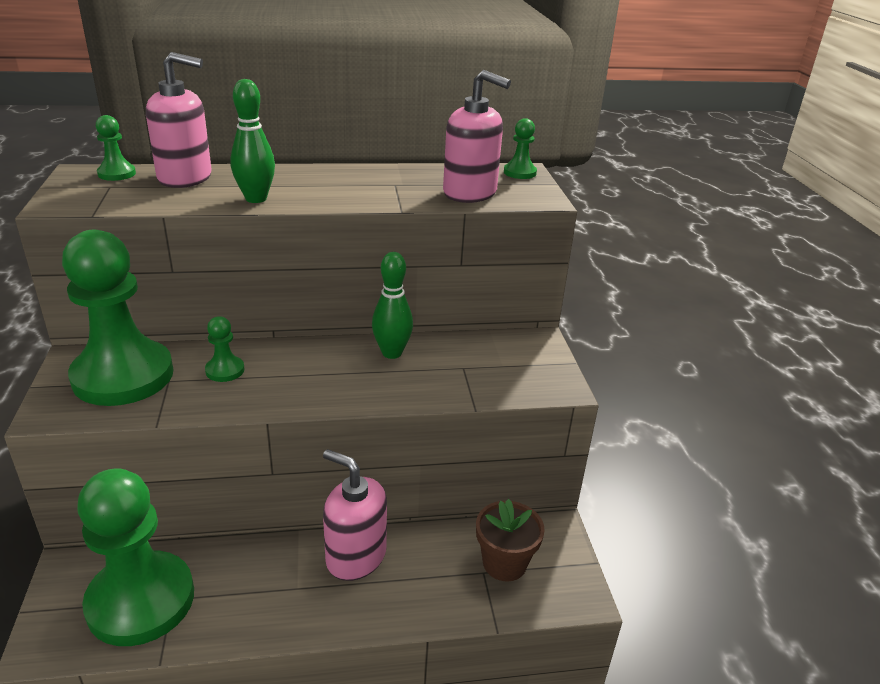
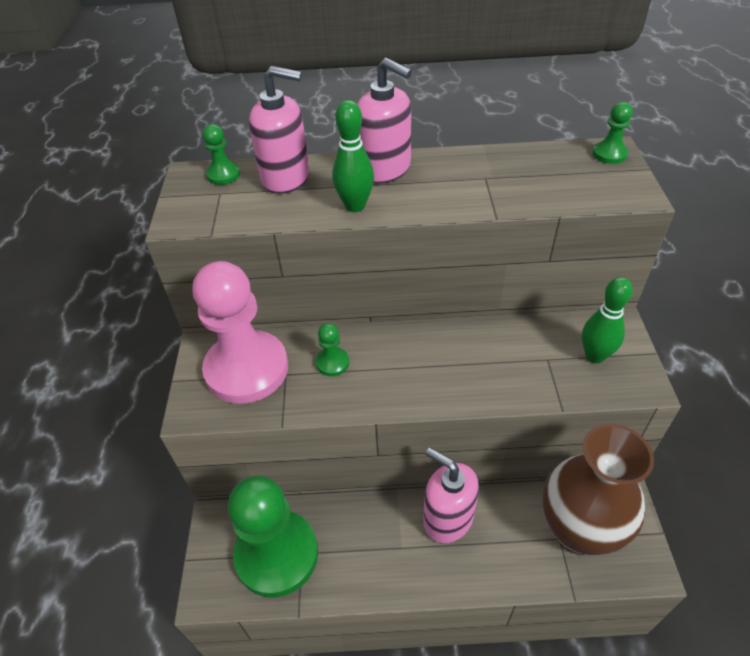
camera: 10 degrees right, 15 degrees up
green pawn [62,230,173,406] -> pink pawn [193,261,288,404]
green bowling pin [372,252,413,359] -> green bowling pin moved to [582,277,633,363]
pink soap dispenser [443,70,511,203] -> pink soap dispenser moved to [357,58,412,184]
brown flower pot [476,499,545,581] -> brown vase [543,424,654,555]

